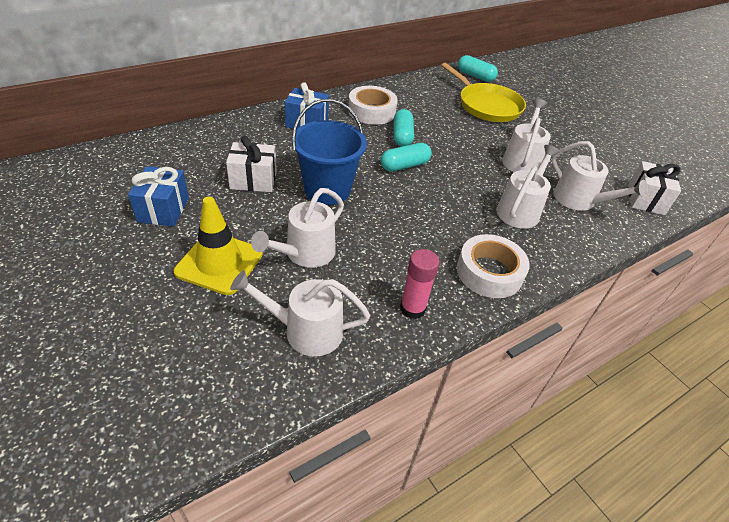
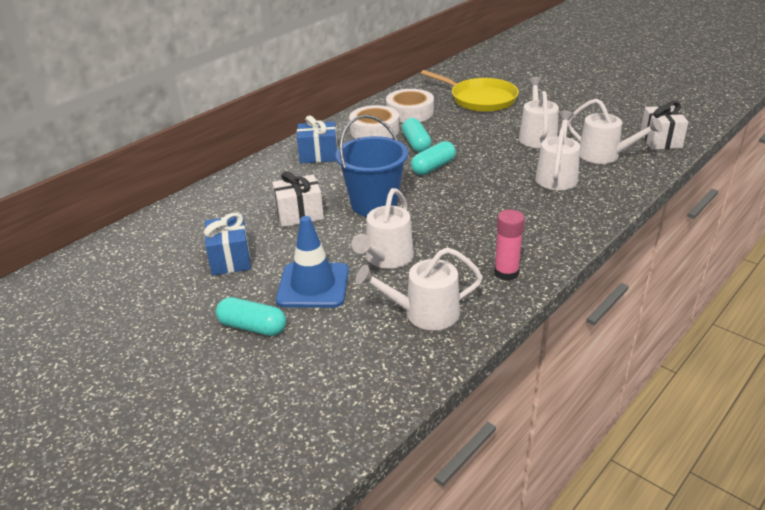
camera: 10 degrees left, 10 degrees down
yellow traffic cone [174,197,263,295] -> blue traffic cone [276,216,349,308]
white tape [457,234,530,298] -> white tape moved to [386,89,434,123]
turquoise capsule [458,55,498,82] -> turquoise capsule moved to [216,297,286,336]

